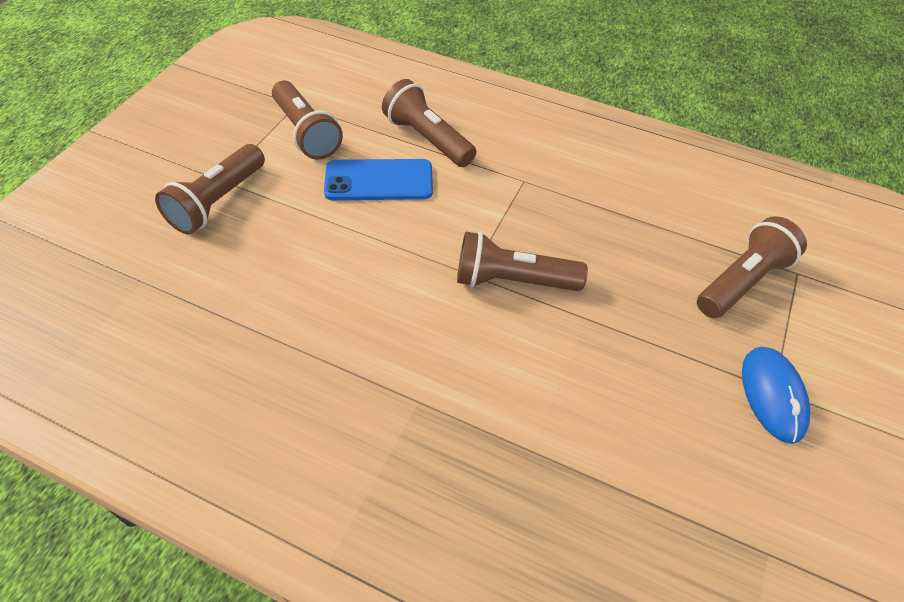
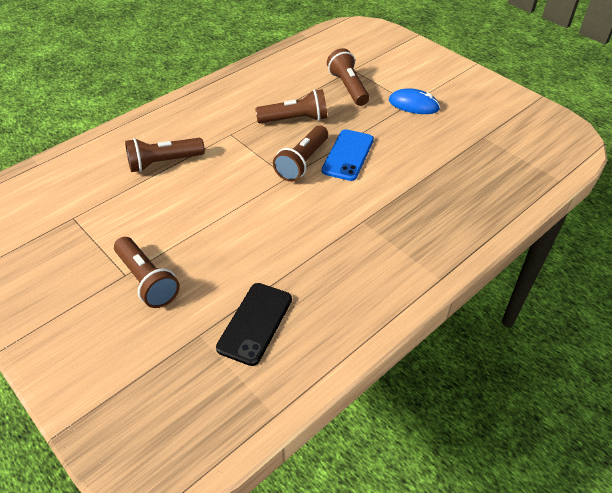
camera: 65 degrees left, 5 degrees down
brown flashlight [272,81,343,160] -> brown flashlight moved to [255,89,327,123]
blue phone [324,159,433,201] -> blue phone moved to [322,129,374,181]
none -> black phone [216,283,292,366]

